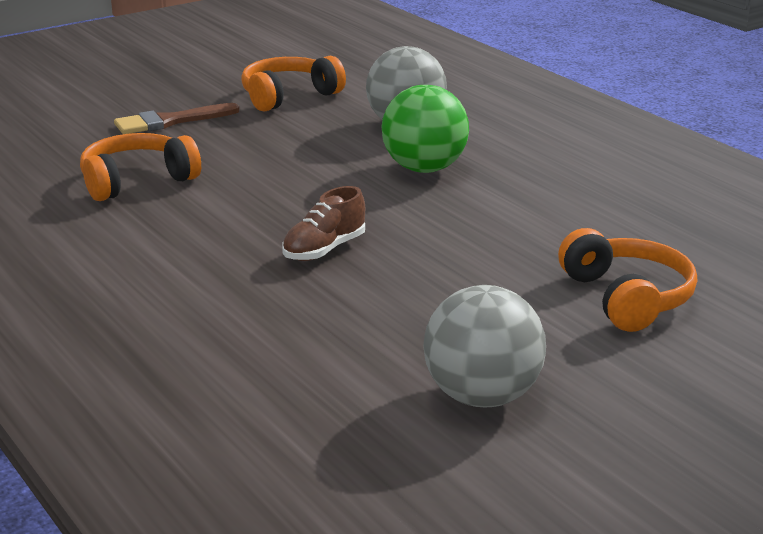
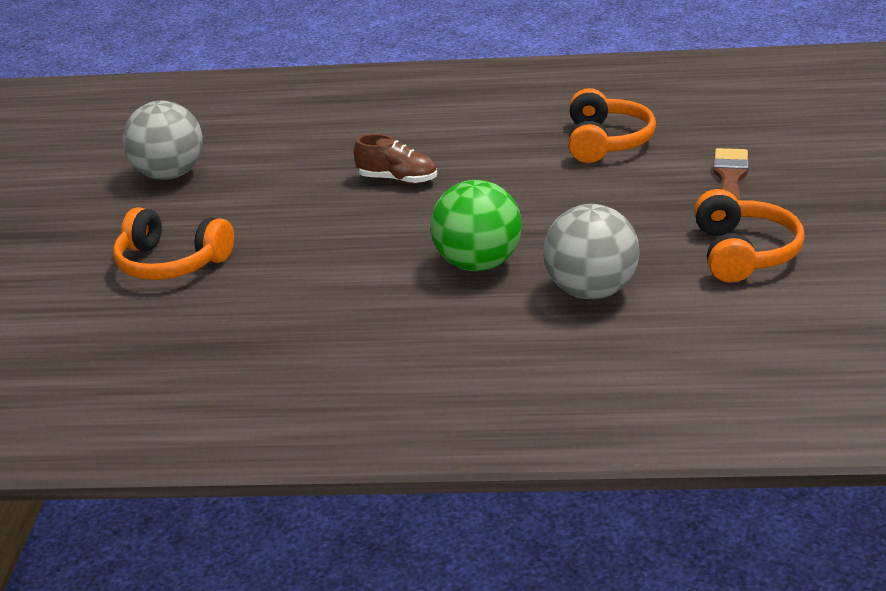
camera: 130 degrees right, 5 degrees up
brown shoe [282,186,365,261] -> brown shoe turned 120 degrees clockwise [354,134,437,184]

